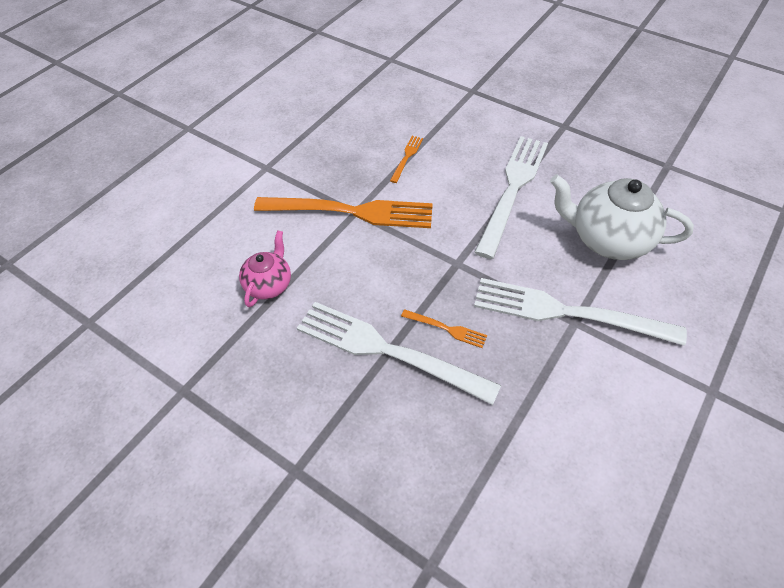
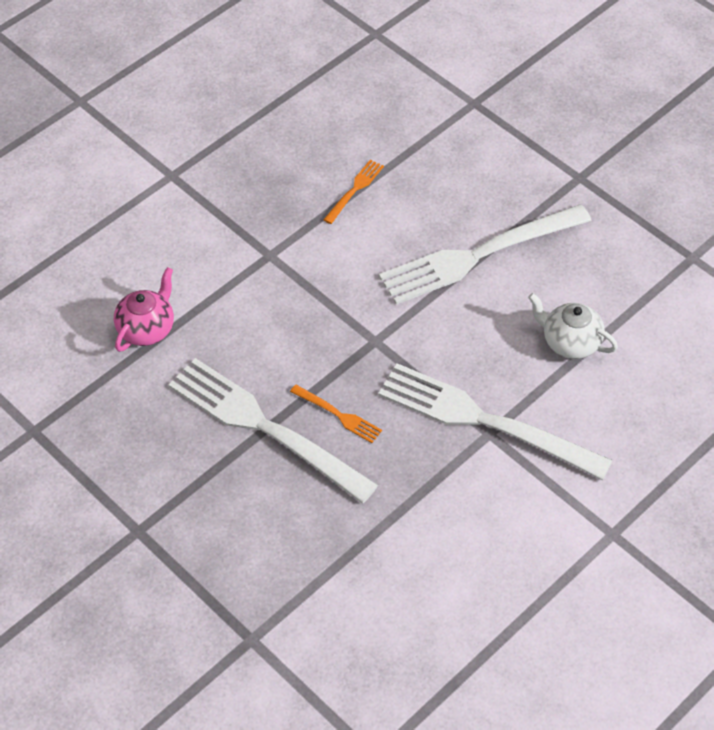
camera: 10 degrees right, 0 degrees up
orange fork [254,197,433,228] -> none
white fork [474,136,548,259] -> white fork turned 150 degrees counterclockwise [379,204,591,305]
white teapot [550,174,694,260] -> white teapot [528,293,618,359], size x0.57

